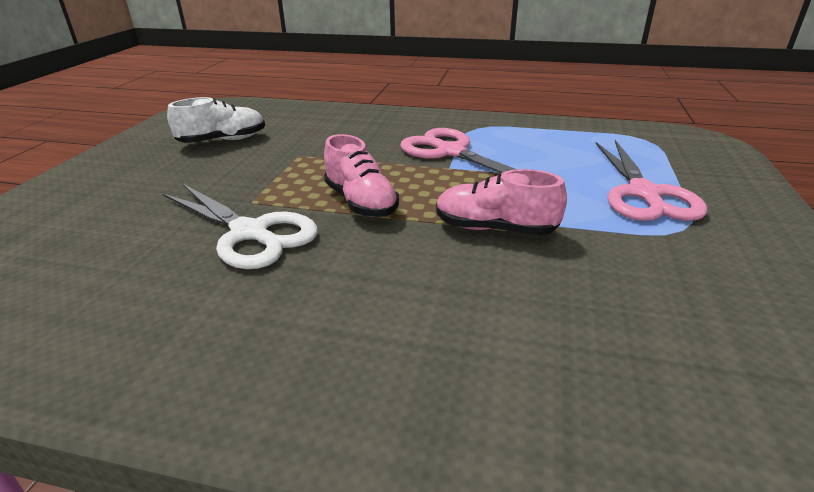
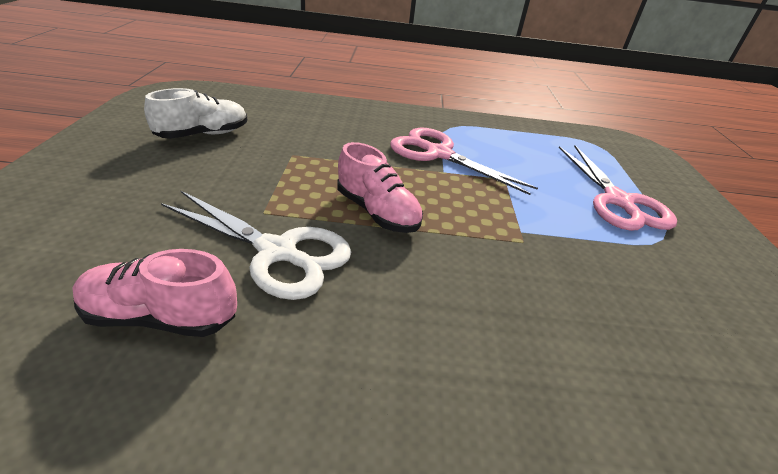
camera: 15 degrees left, 5 degrees up
pink shoe [436,169,567,235] -> pink shoe moved to [72,249,237,337]

